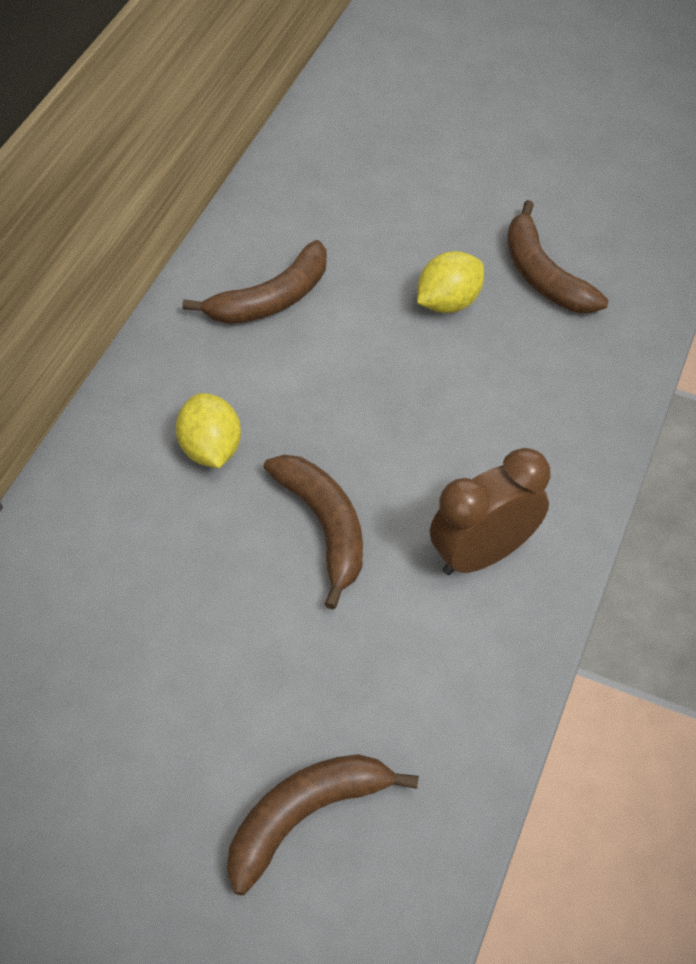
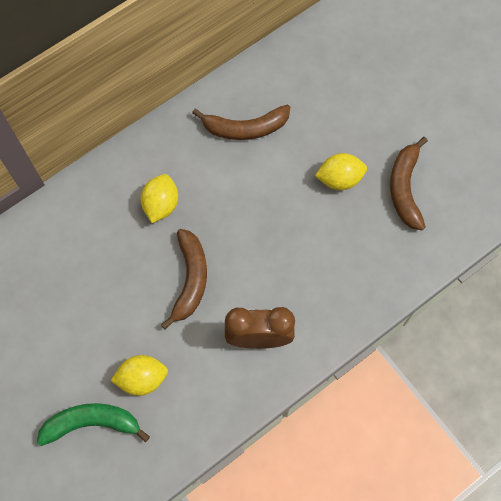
camera: 30 degrees right, 15 degrees up
brown banana [227,754,419,895] -> green banana [37,403,150,446]
none -> yellow lemon [110,355,168,396]

